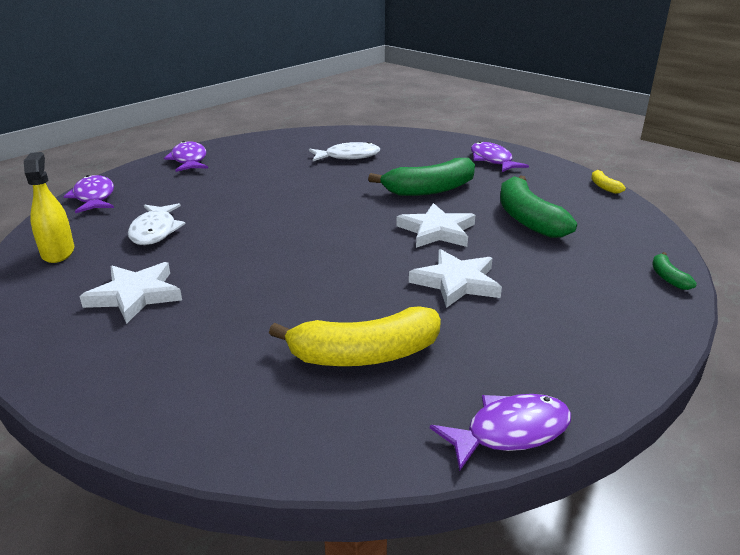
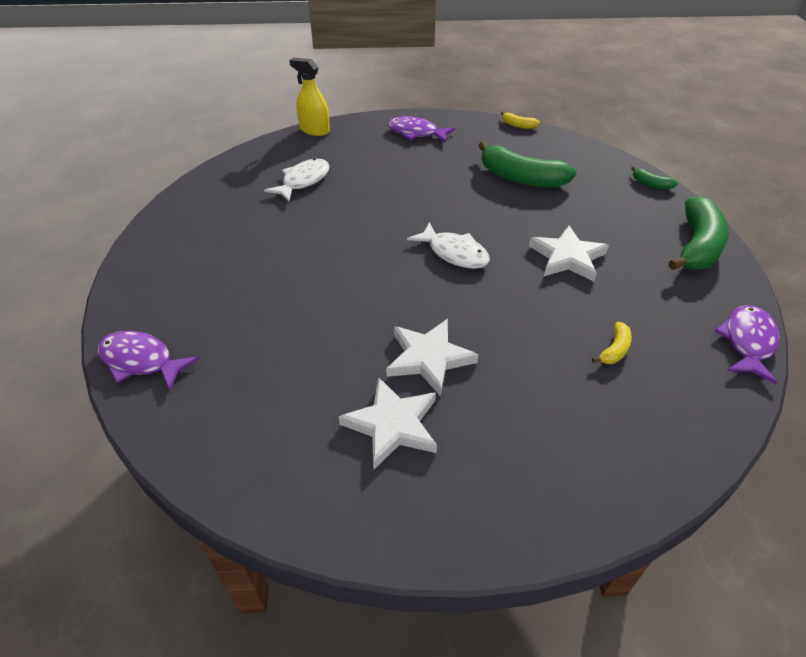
camera: 45 degrees left, 15 degrees up
yellow spray bottle [24,152,74,263] -> yellow spray bottle moved to [289,58,330,136]
white fish [128,203,185,245] -> white fish moved to [407,222,490,269]
purple fish [164,141,208,172] -> none
yellow banana [269,306,441,366] -> yellow banana [592,322,632,364], size x0.45
green banana [368,158,475,196] -> green banana moved to [669,196,729,270]
white star [396,203,475,248] -> white star moved to [386,319,479,396]

